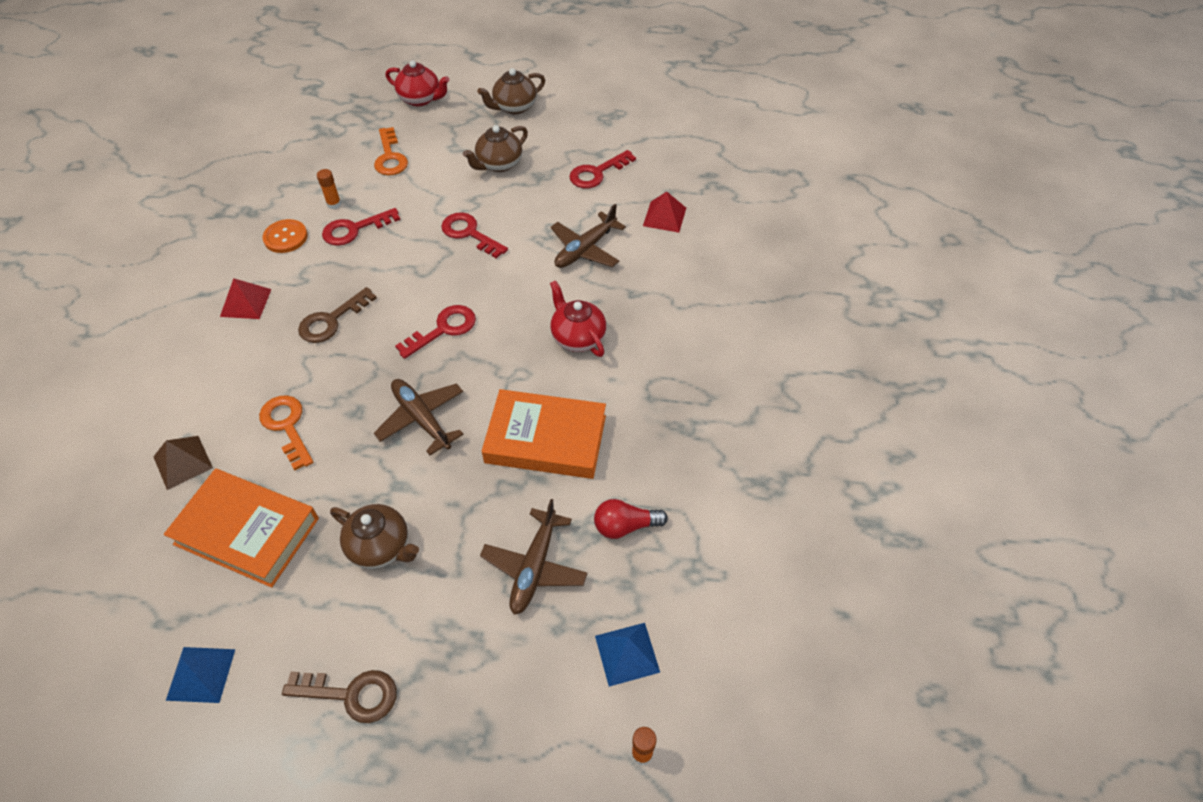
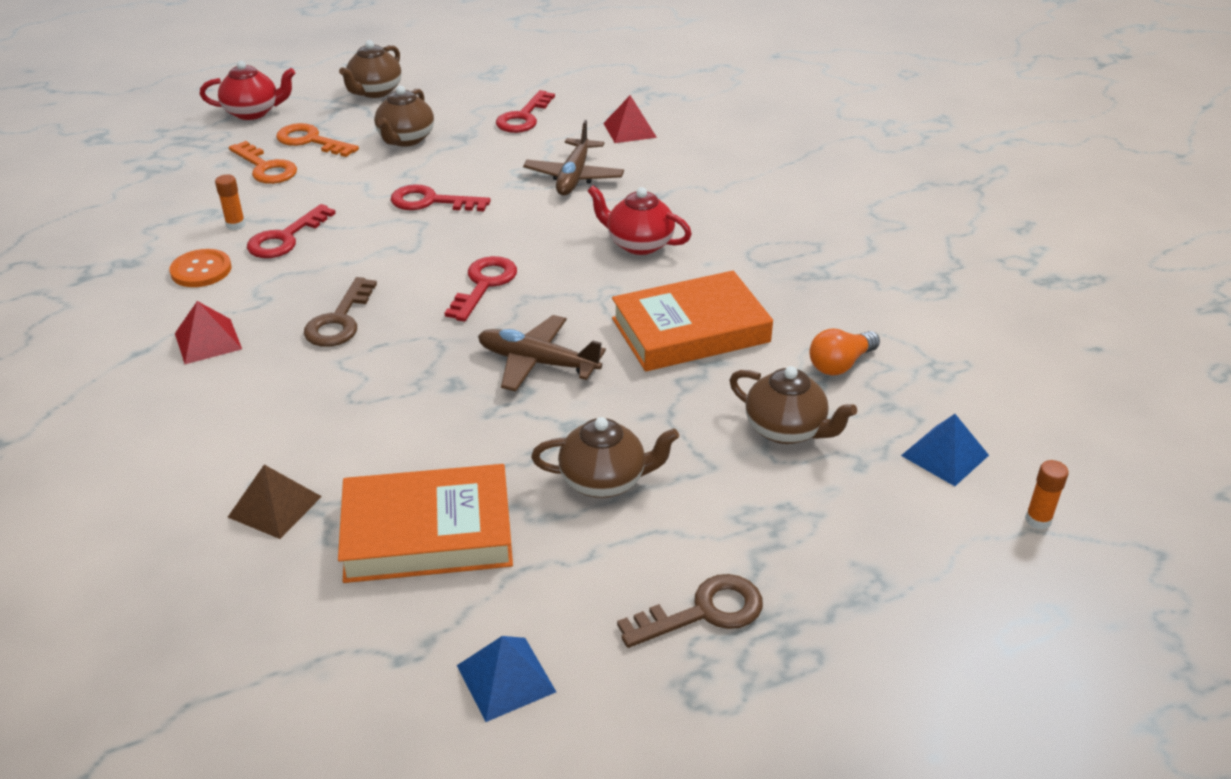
camera: 30 degrees left, 15 degrees down
orange key [259,395,313,471] -> orange key moved to [276,123,359,157]
brown plane [480,499,588,615] -> brown teapot [730,366,857,444]
red light bulb [594,499,668,539] -> orange light bulb [809,329,880,375]

